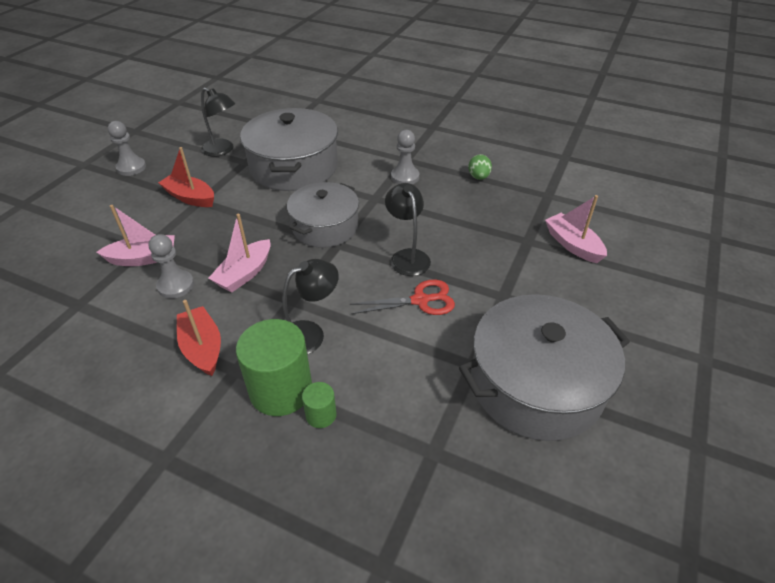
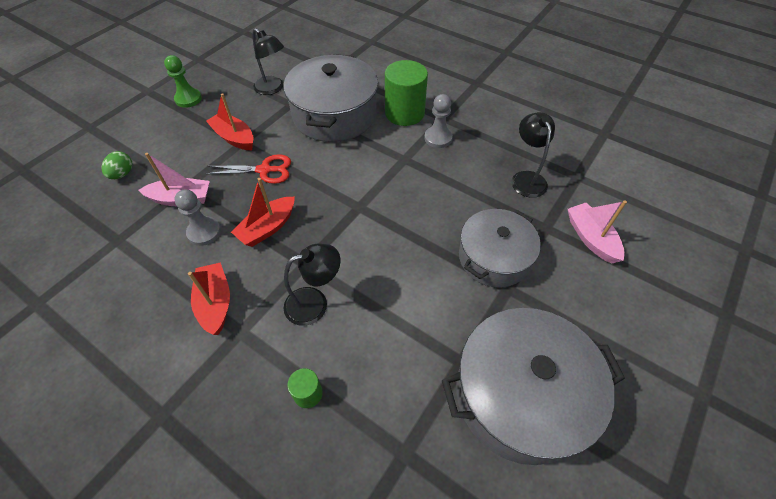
camera: 10 degrees right, 10 degrees up
grey pawn [108,121,146,176] -> green pawn [164,55,202,108]
pink boat [209,214,271,293] -> red boat [231,178,295,247]
green cylinder [236,319,312,416] -> green cylinder moved to [385,60,428,126]
grey pot [287,182,359,248] -> grey pot moved to [459,209,541,288]
red scissors [350,280,455,315] -> red scissors moved to [206,154,291,184]
black lamp [385,183,431,276] -> black lamp moved to [511,112,555,198]
green egg [468,154,492,180] -> green egg moved to [102,151,132,179]

